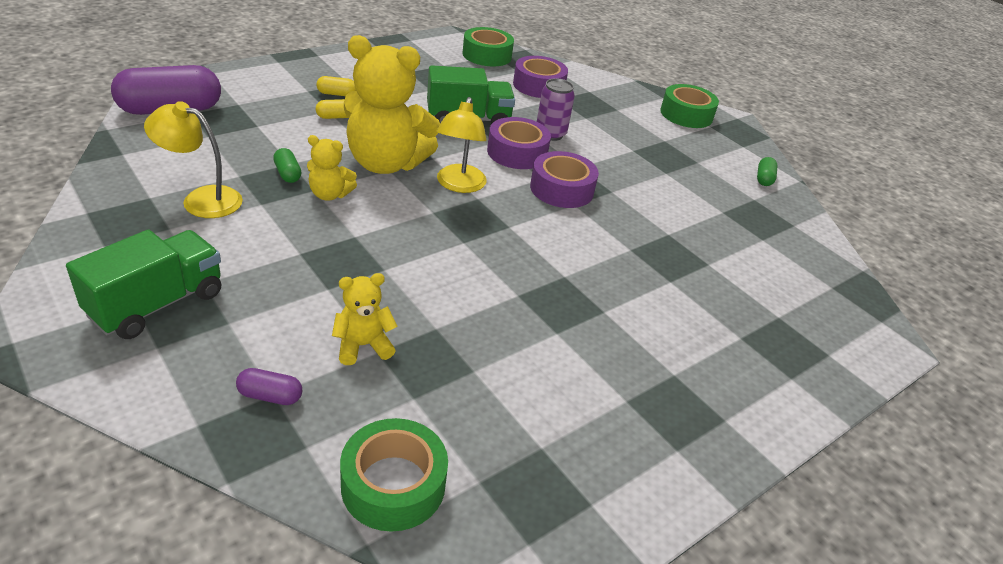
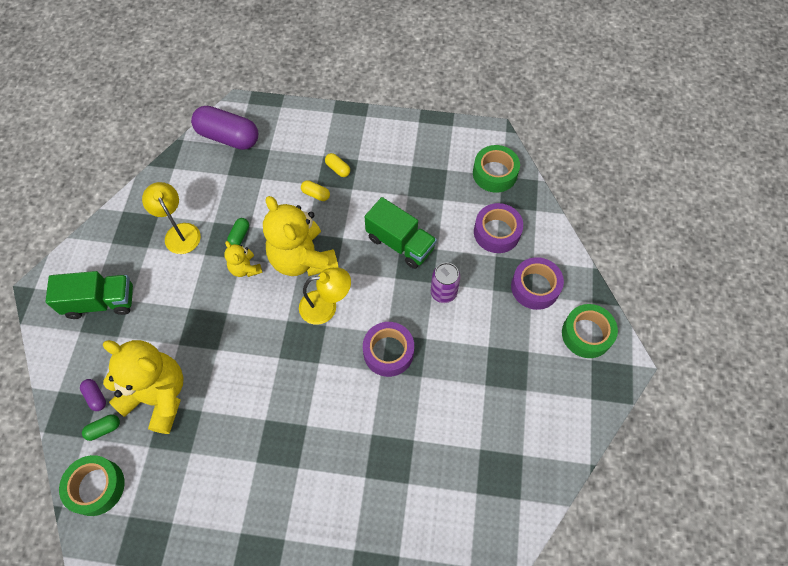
camera: 50 degrees right, 25 degrees up
yellow teddy bear [332,273,398,365] -> yellow teddy bear [103,340,184,434], size x2.09
yellow lamp [436,97,487,193] -> yellow lamp turned 150 degrees counterclockwise [299,268,351,325]
purple tape [487,117,551,169] -> purple tape moved to [511,257,564,310]
green capsule [757,157,777,186] -> green capsule moved to [82,414,120,441]

